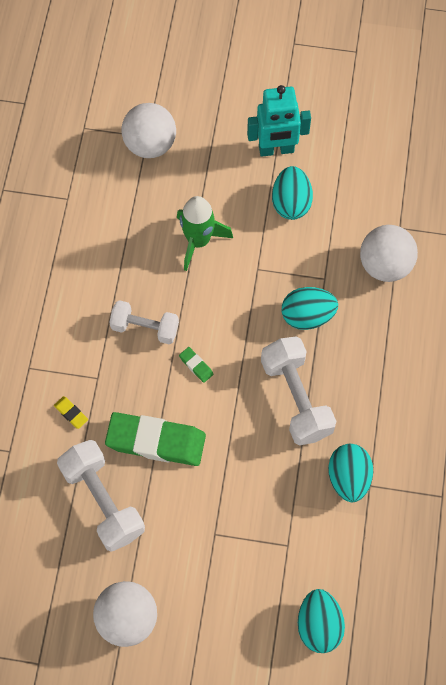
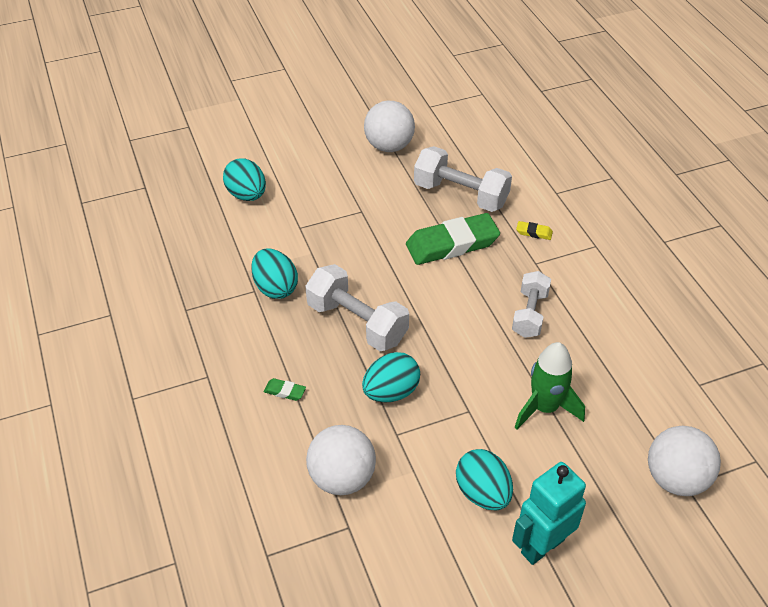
camera: 150 degrees right, 20 degrees down
white dumbbell [109,300,179,344] -> white dumbbell turned 60 degrees counterclockwise [512,271,551,338]
green eraser [179,347,214,383] -> green eraser moved to [264,378,306,401]

